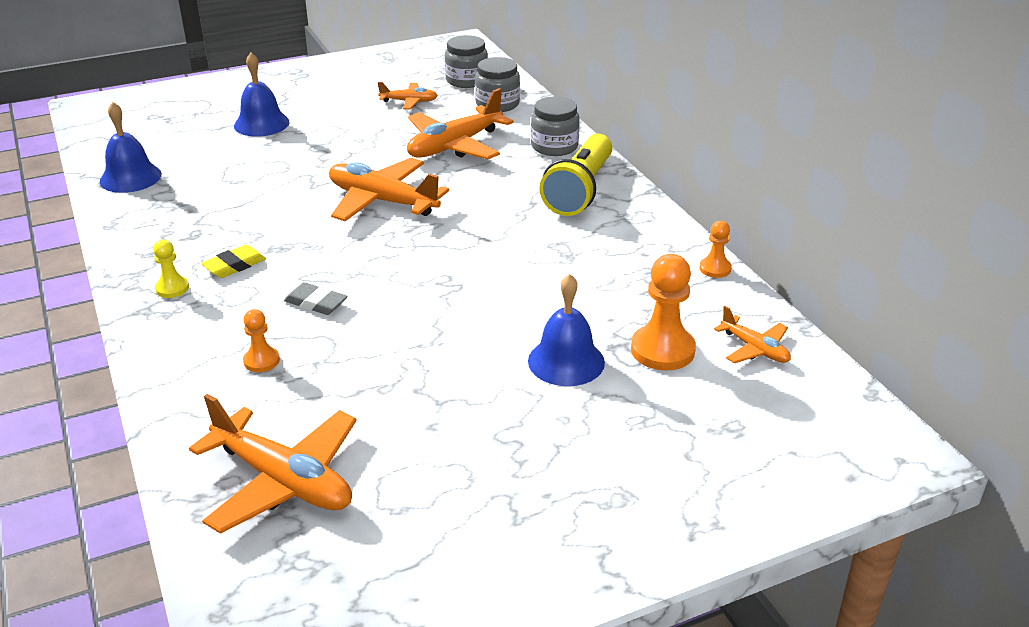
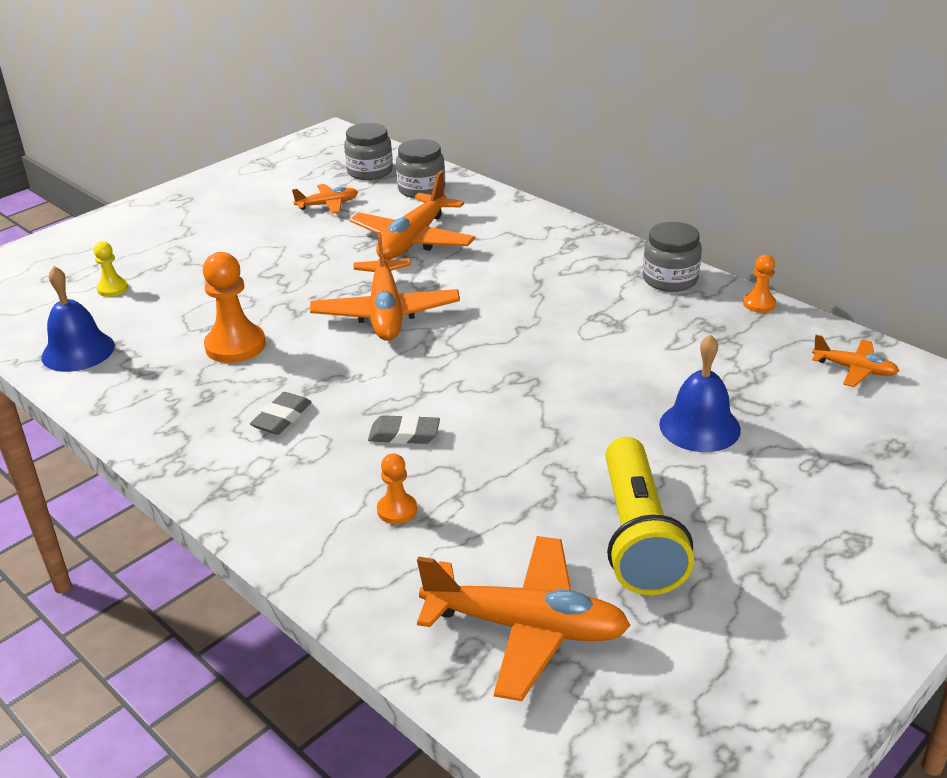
camera: 20 degrees left, 0 degrees up
yellow pawn [153,240,189,298] -> yellow pawn moved to [93,241,128,297]
yellow eraser [201,245,266,278] -> grey eraser [250,392,311,435]
blue bell [234,53,290,136] -> none
orange plane [329,158,449,221] -> orange plane turned 105 degrees counterclockwise [310,232,460,341]
grey jar [531,96,580,156] -> grey jar moved to [643,222,702,292]
yellow flashlight [539,134,612,216] -> yellow flashlight moved to [605,437,694,595]
orange pawn [631,254,696,371] -> orange pawn moved to [203,252,266,363]

